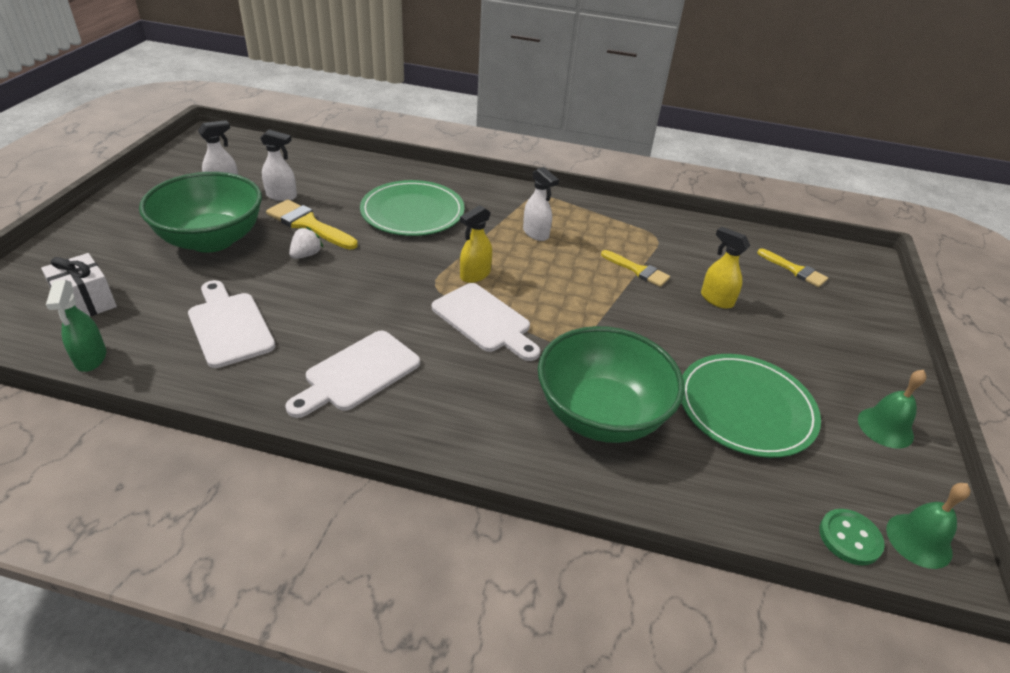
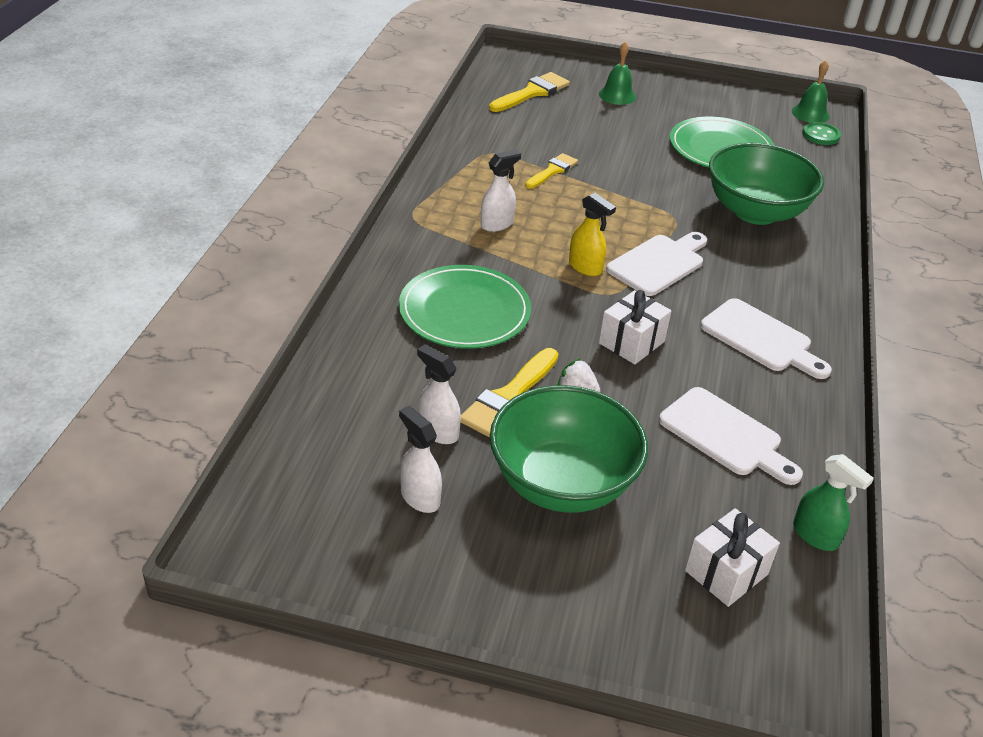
camera: 90 degrees left, 0 degrees up
green spray bottle [46,280,106,372] -> green spray bottle turned 60 degrees clockwise [793,454,874,551]
white cutting board [188,280,275,368] -> white cutting board turned 105 degrees counterclockwise [659,387,803,485]
white spray bottle [260,129,297,201] -> white spray bottle turned 60 degrees counterclockwise [417,344,461,444]
yellow spray bottle [701,227,750,309] -> none
yellow brush [757,249,828,287] -> yellow brush [489,72,570,112], size x1.52
green bell [858,370,927,449] -> green bell moved to [599,41,636,105]
none -> white gift [599,290,672,364]

